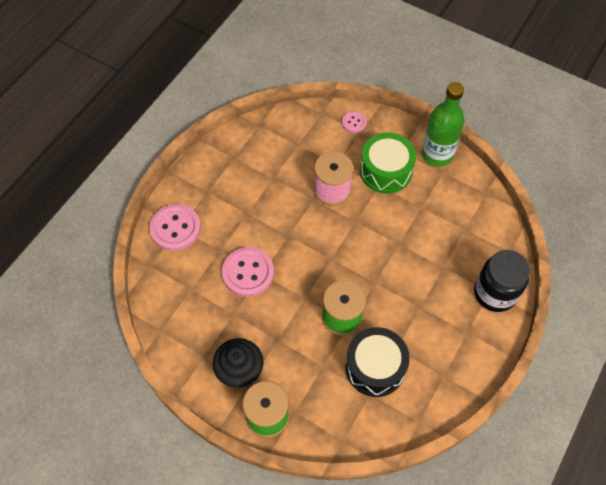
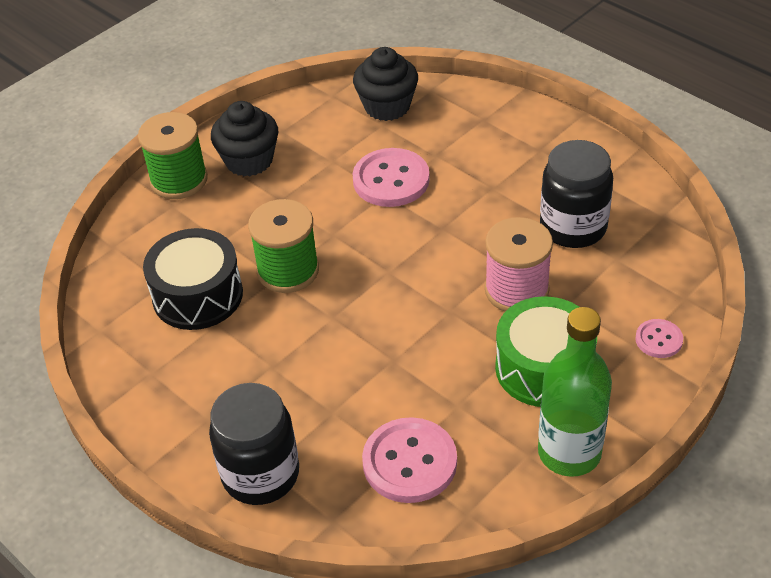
camera: 105 degrees right, 15 degrees down
pink button [149,204,201,251] -> pink button moved to [362,417,457,503]
none -> black cupcake [353,47,418,121]
none -> black jar [540,140,613,248]

